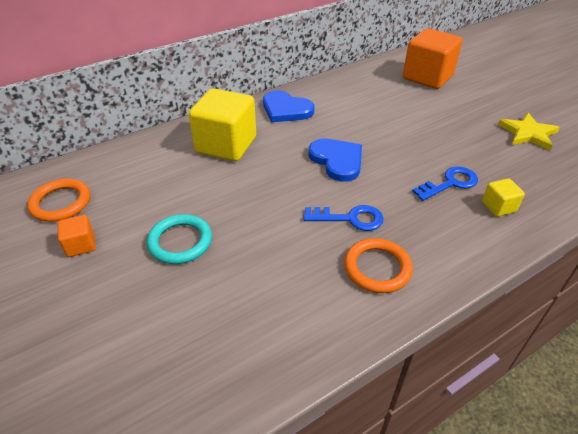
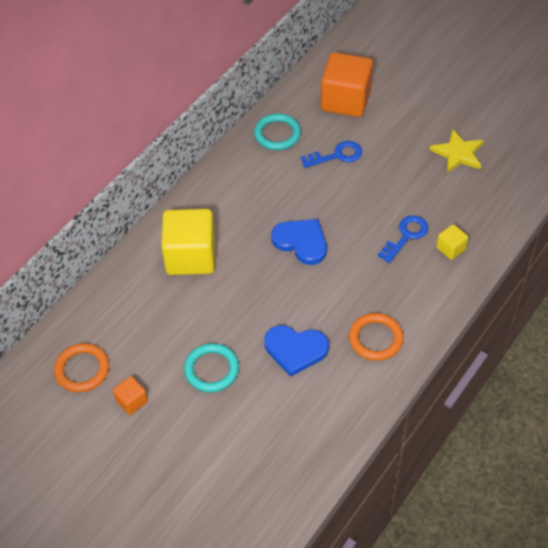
camera: 20 degrees left, 10 degrees up
blue heart [263,90,314,123] -> blue heart moved to [264,325,329,377]
blue key [303,205,383,231] -> blue key moved to [301,141,362,168]
none -> turquoise ring [254,113,301,150]

